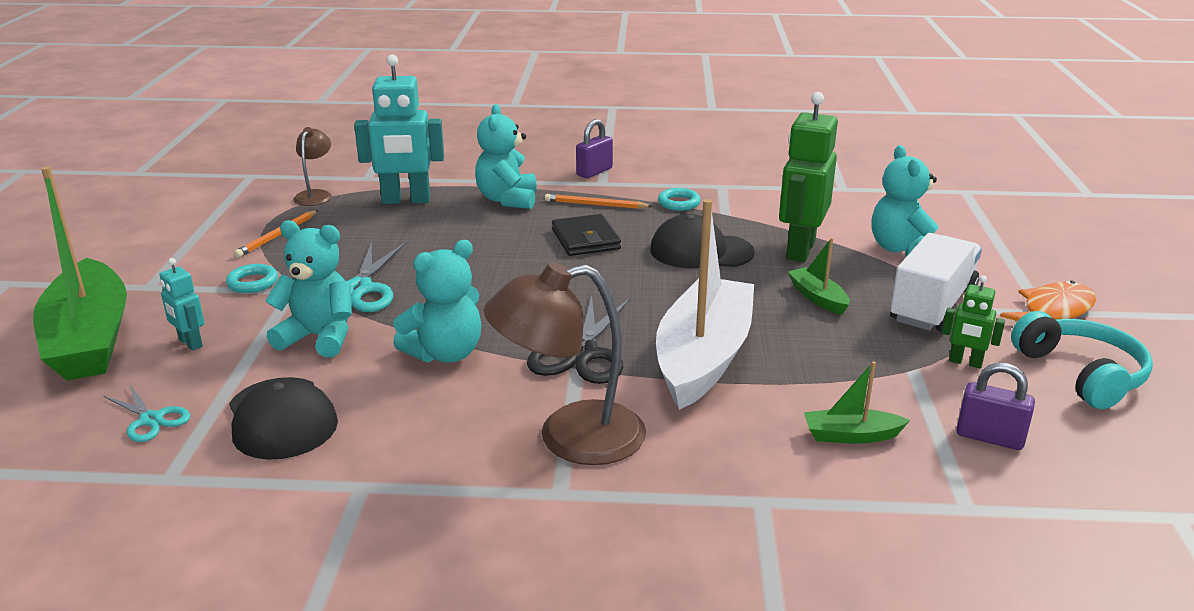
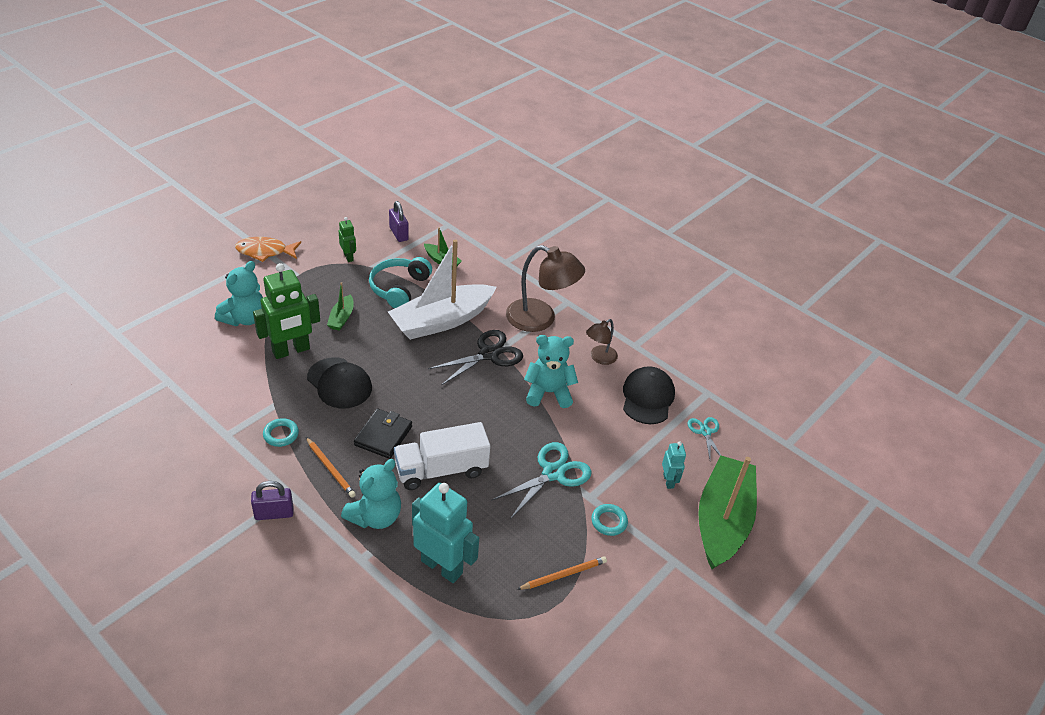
camera: 145 degrees left, 15 degrees up
turquoise teddy bear [265,220,352,357] -> none
brown lamp [293,127,332,206] -> brown lamp moved to [586,319,618,365]
white truck [890,233,982,332] -> white truck moved to [394,422,490,490]
turquoise headphones [1011,311,1153,409] -> turquoise headphones moved to [369,257,432,308]

